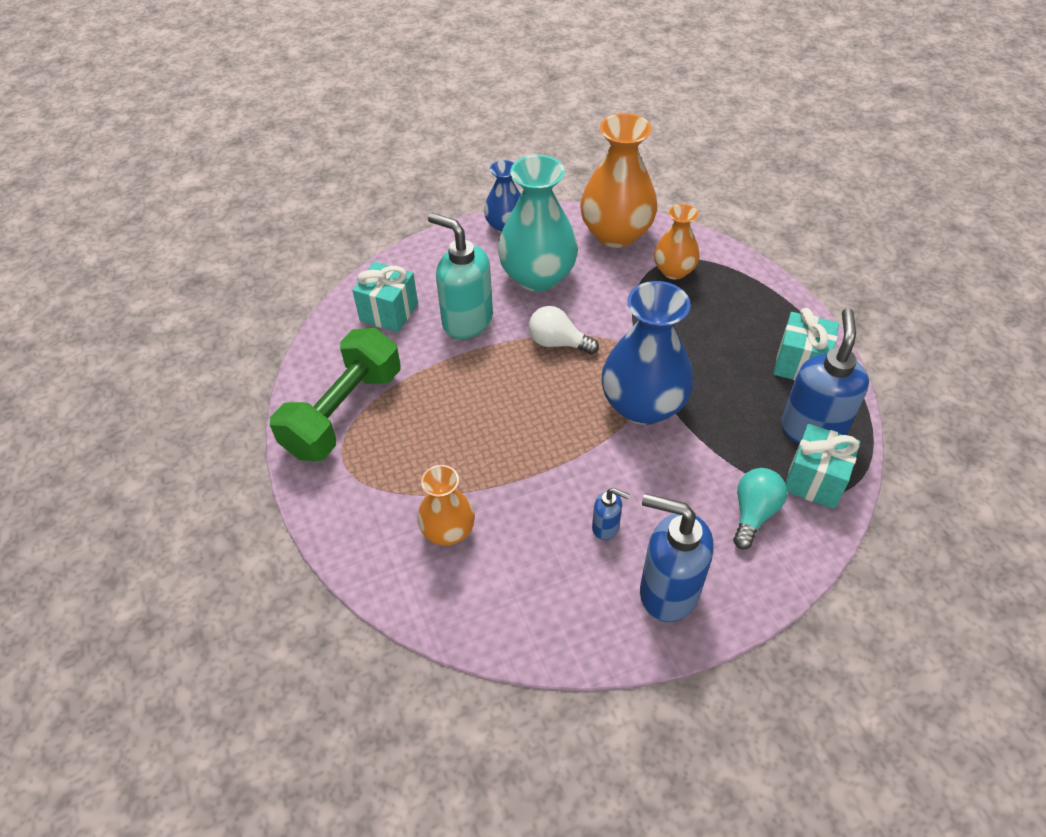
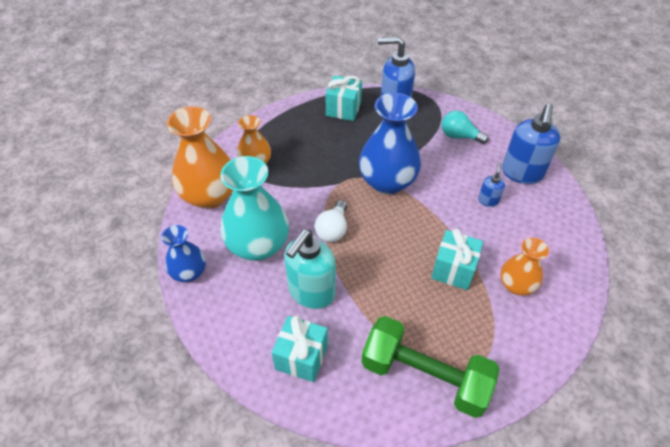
camera: 95 degrees left, 0 degrees up
turquoise gift [785,424,860,509] -> turquoise gift moved to [431,229,483,290]

